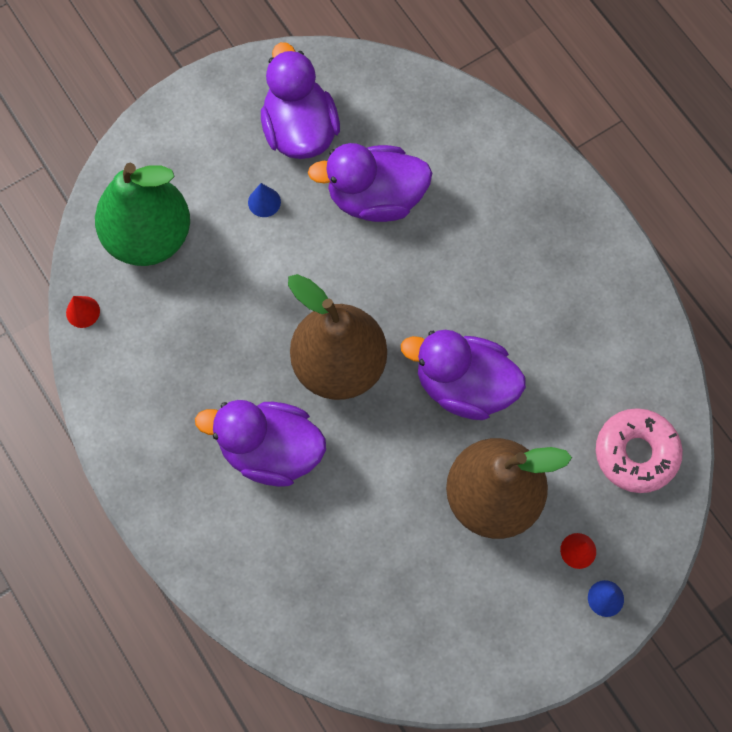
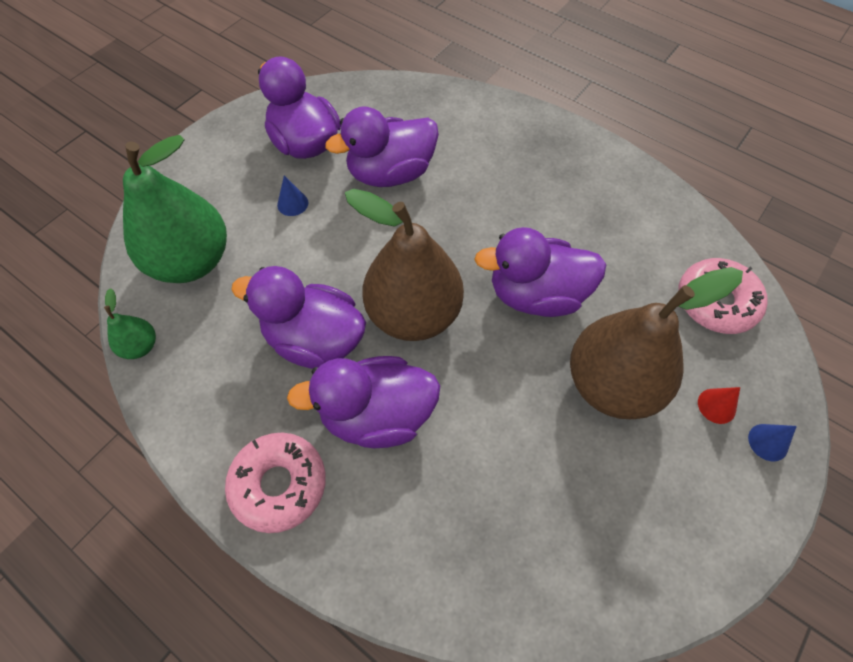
camera: 20 degrees left, 10 degrees down
red cone [66,296,100,328] -> green pear [104,288,156,359]
none -> pink donut [225,432,326,533]
none -> purple duck [231,266,366,369]

